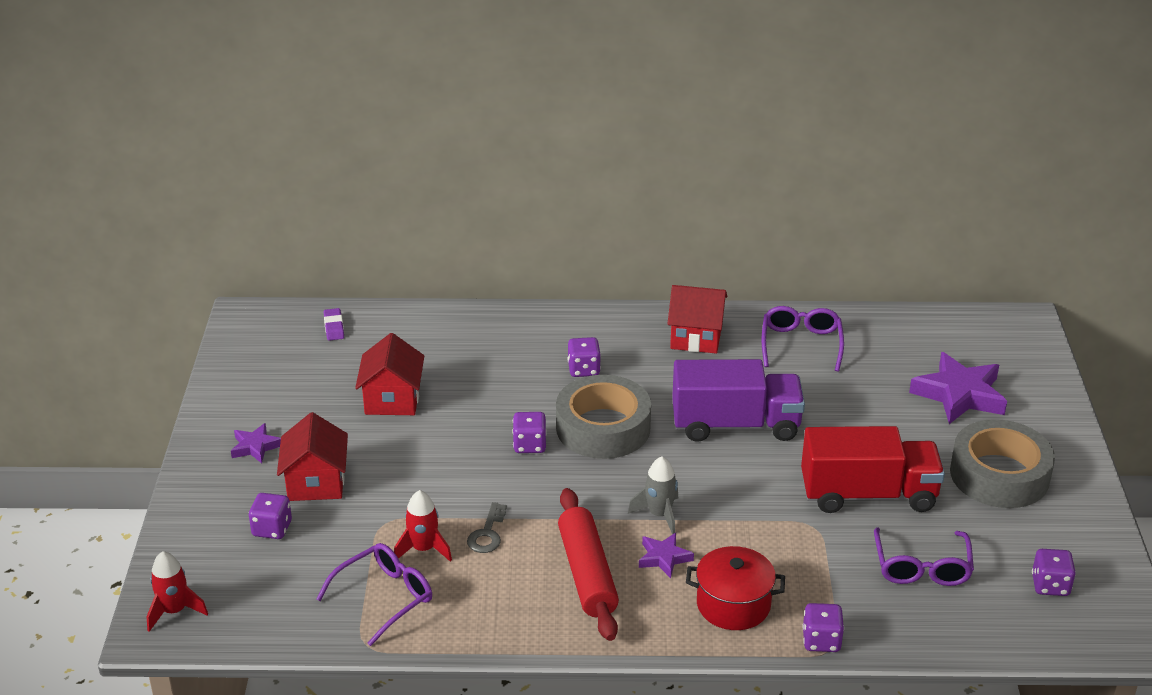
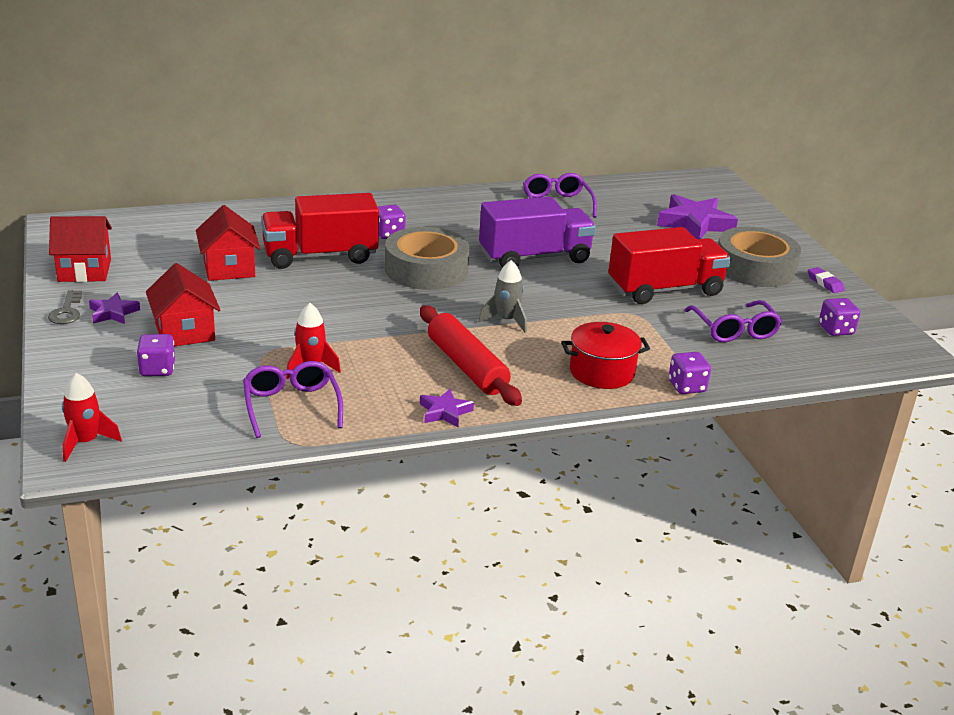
camera: 20 degrees left, 5 degrees down
purple glasses [316,543,432,646] -> purple glasses turned 45 degrees counterclockwise [243,361,343,438]
purple eraser [324,308,344,341] -> purple eraser moved to [808,267,845,293]
grey key [467,502,507,553] -> grey key moved to [48,290,82,324]
purple dice [512,412,546,453] -> none
purple star [639,533,694,578] -> purple star moved to [420,389,474,427]
red house [667,285,727,353] -> red house moved to [49,216,112,282]
none -> red truck [261,193,379,269]

